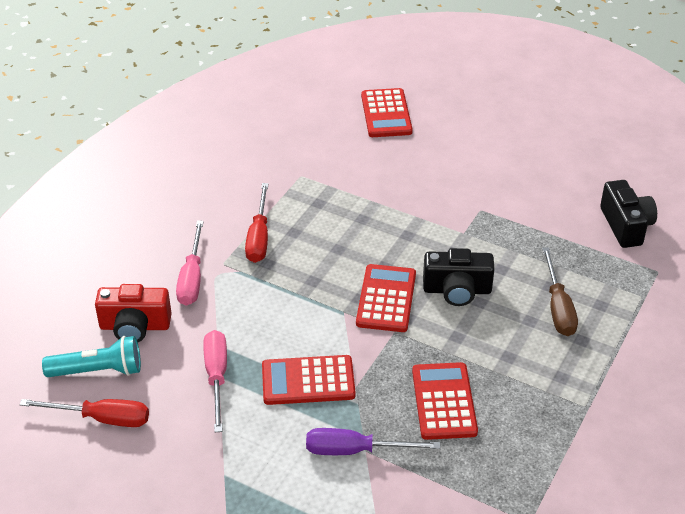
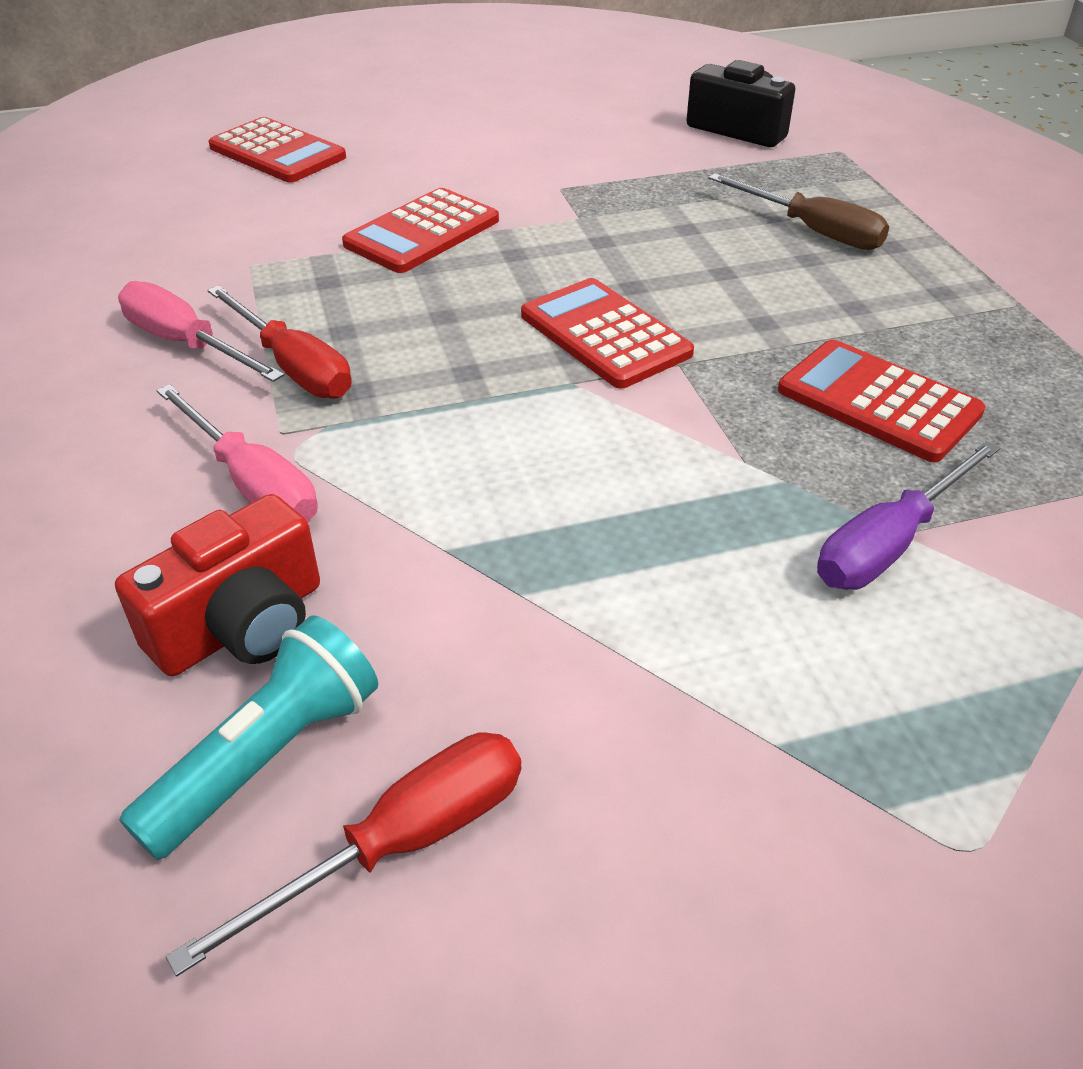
camera: 45 degrees left, 0 degrees up
pink screwdriver [203,330,227,432] -> pink screwdriver moved to [118,281,284,382]
red calculator [262,355,356,405] -> red calculator moved to [342,188,499,273]
black camera [423,248,495,306] -> none

